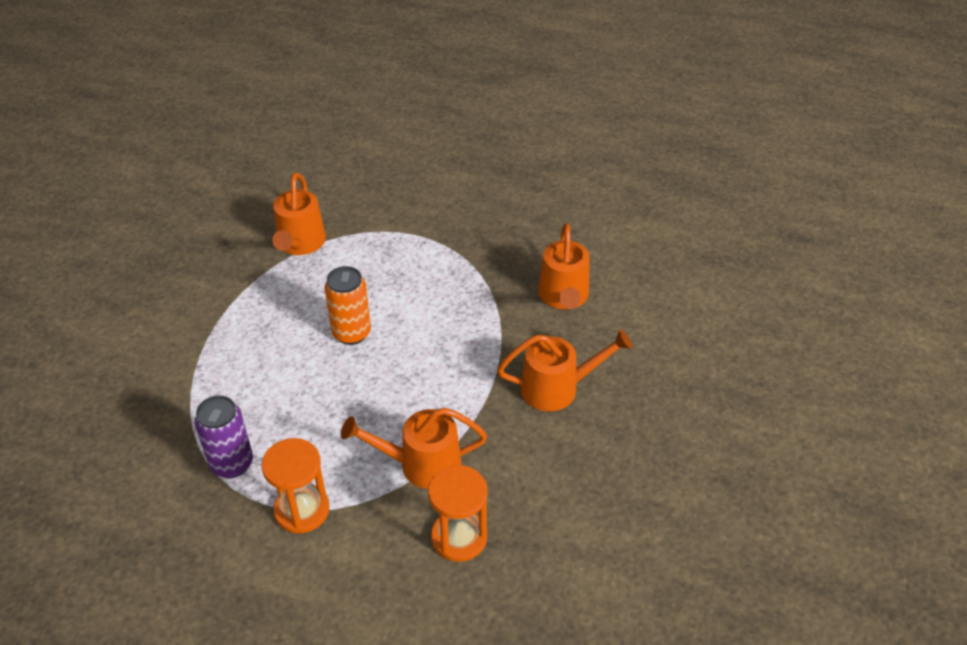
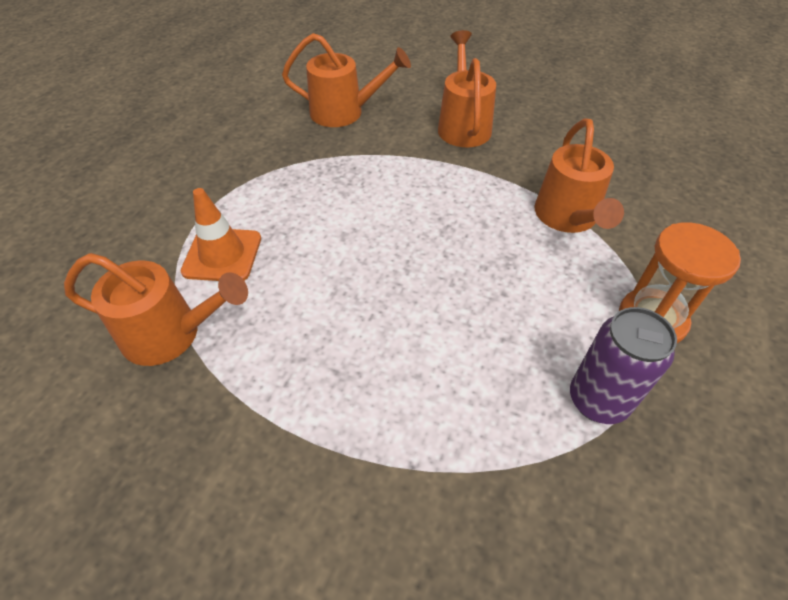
camera: 85 degrees left, 5 degrees up
orange can [325,266,371,345] -> none
orange hourglass [428,465,488,562] -> none
none -> orange traffic cone [180,188,261,281]

